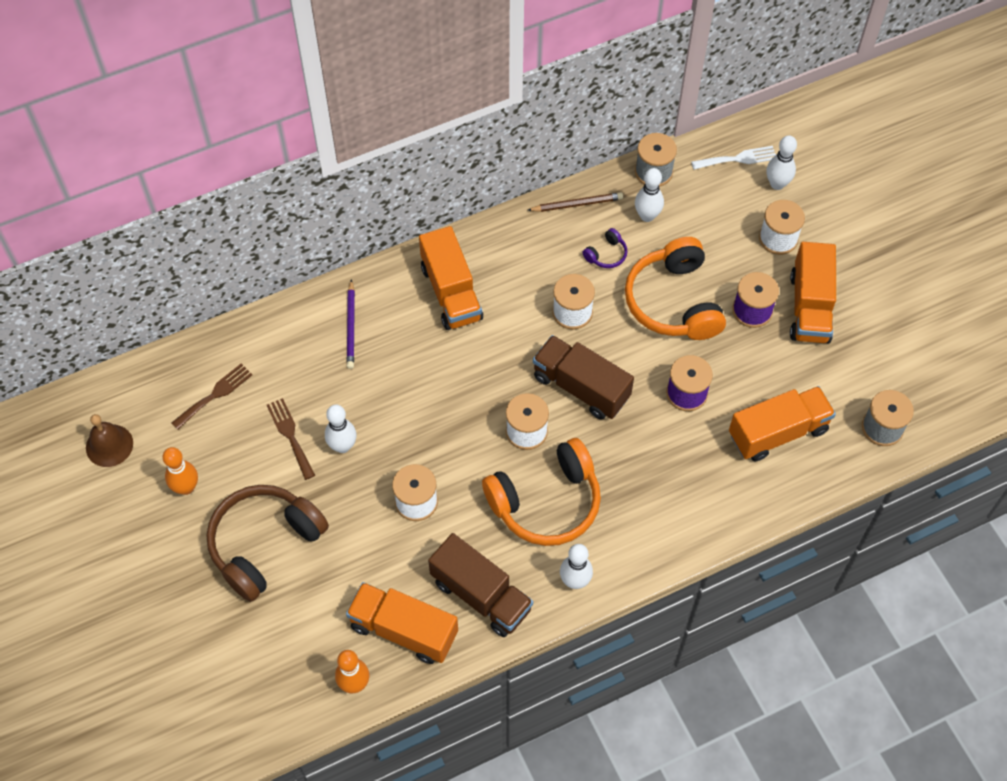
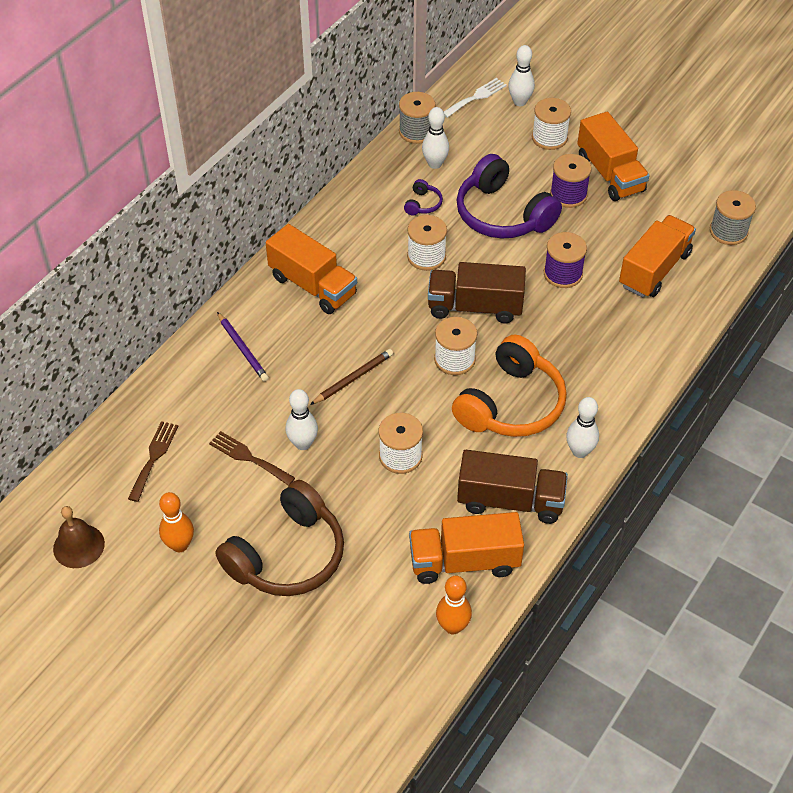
camera: 30 degrees left, 10 degrees down
brown headphones [207,485,329,602] -> brown headphones turned 150 degrees counterclockwise [215,480,344,596]
brown pencil [528,192,623,212] -> brown pencil moved to [310,349,393,405]
orange headphones [625,237,726,340] -> purple headphones [456,154,562,239]

